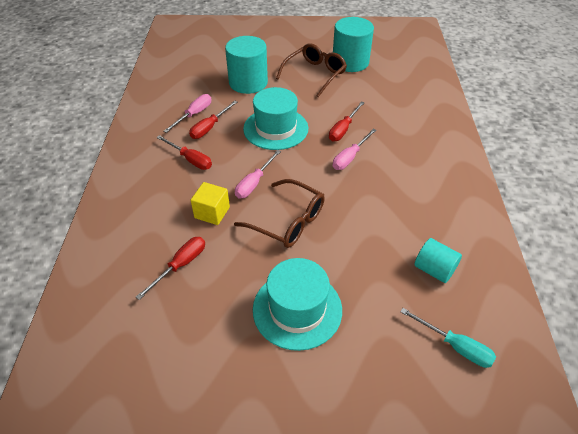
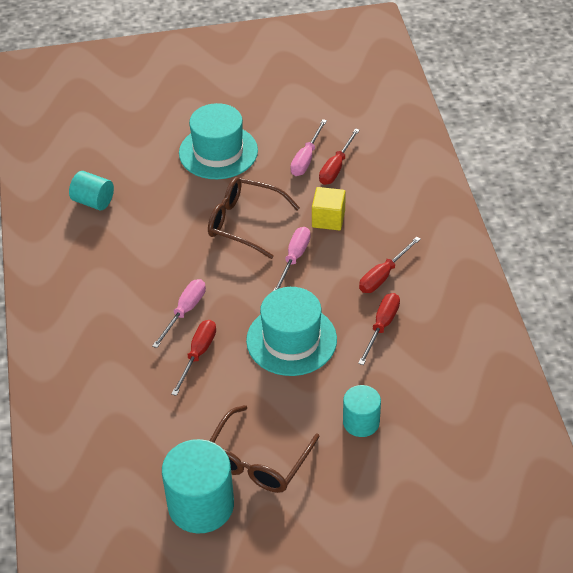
camera: 170 degrees right, 0 degrees up
red screwdriver [157,135,212,170] -> red screwdriver turned 75 degrees counterclockwise [359,236,421,293]
pink screwdriver [163,94,211,133] -> pink screwdriver moved to [290,119,327,176]
turquoise cylinder [225,36,268,94] -> turquoise cylinder [343,385,381,437], size x0.58
turquoise screwdriver [400,308,496,368] -> none

